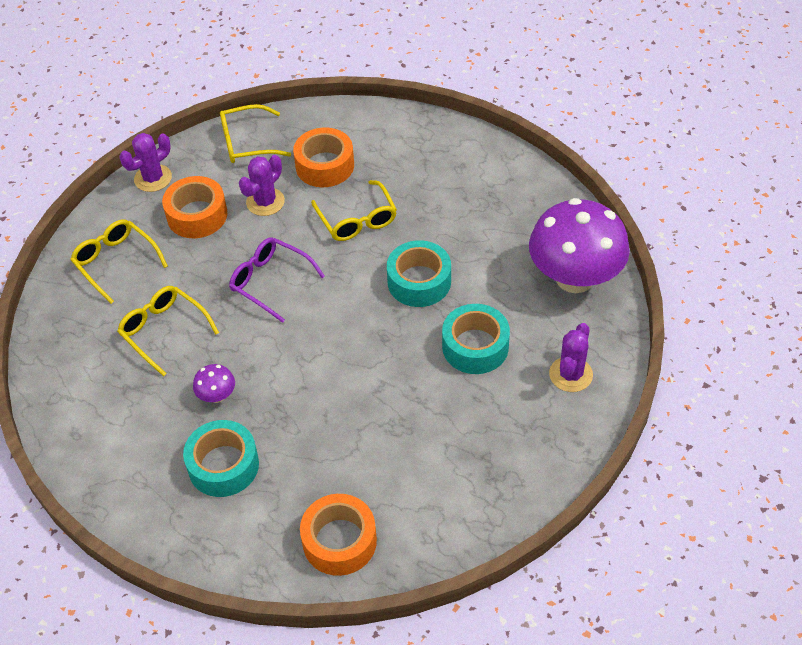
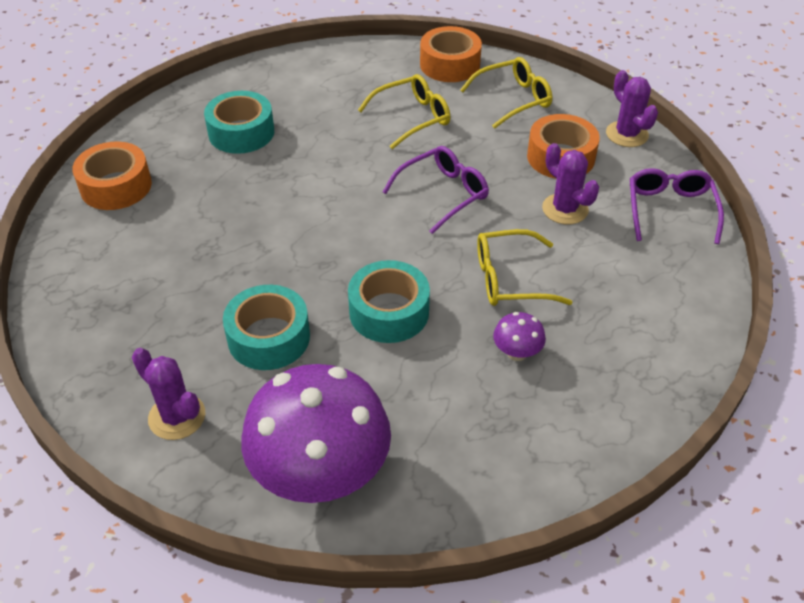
camera: 105 degrees right, 5 degrees down
purple mushroom [193,364,235,403] -> purple mushroom moved to [493,312,546,361]
yellow glasses [220,104,291,163] -> purple glasses [630,168,724,244]
orange tape [293,128,354,187] -> orange tape moved to [420,26,482,82]

